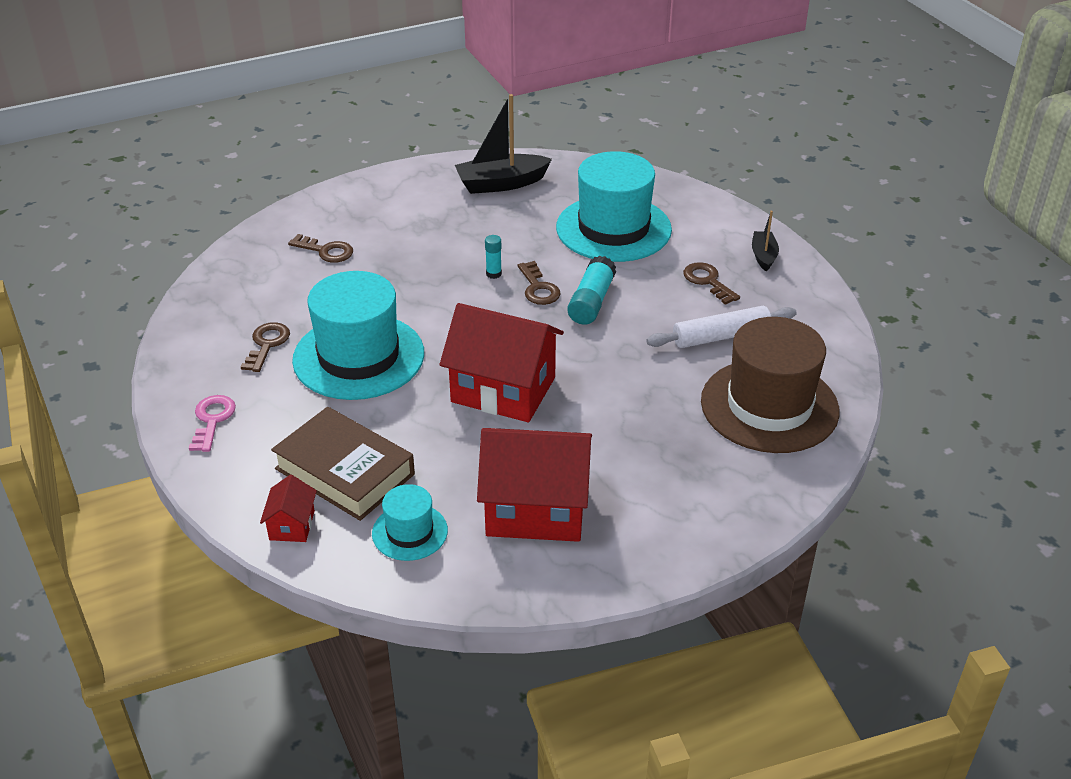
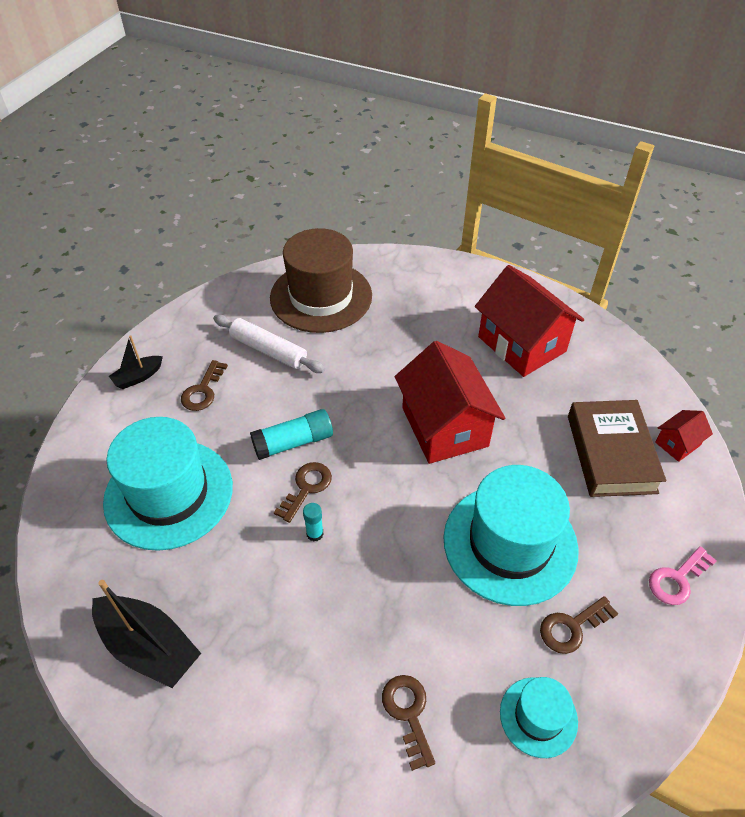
camera: 130 degrees left, 10 degrees up
turquoise hat [372,484,448,561] -> turquoise hat moved to [500,677,578,758]

